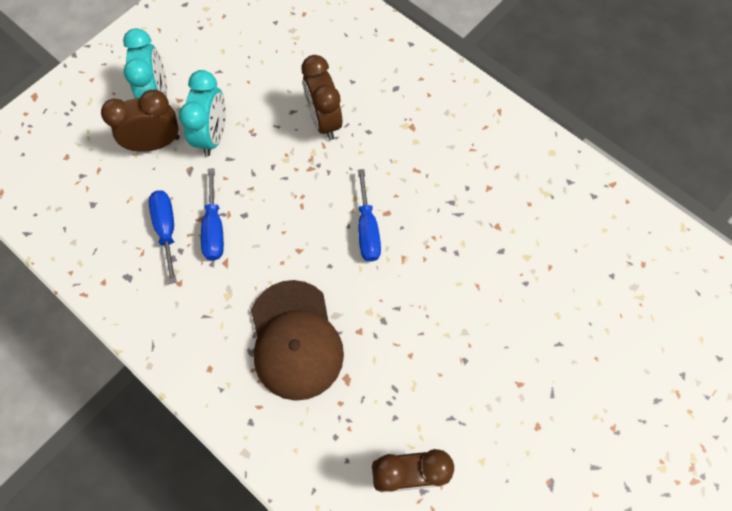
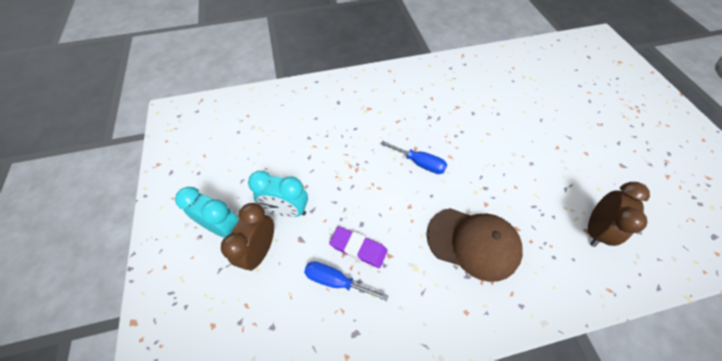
camera: 55 degrees left, 10 degrees down
turquoise clock [179,70,226,156] -> turquoise clock turned 150 degrees clockwise [248,171,308,217]
blue screwdriver [201,168,224,261] -> purple eraser [329,226,387,268]
brown clock [302,55,342,140] -> none

